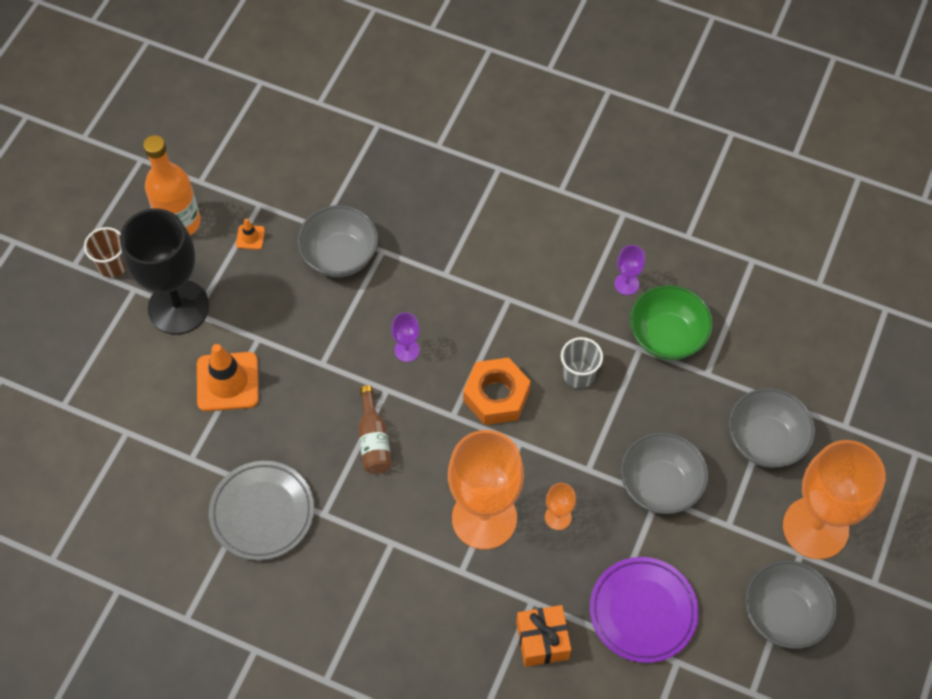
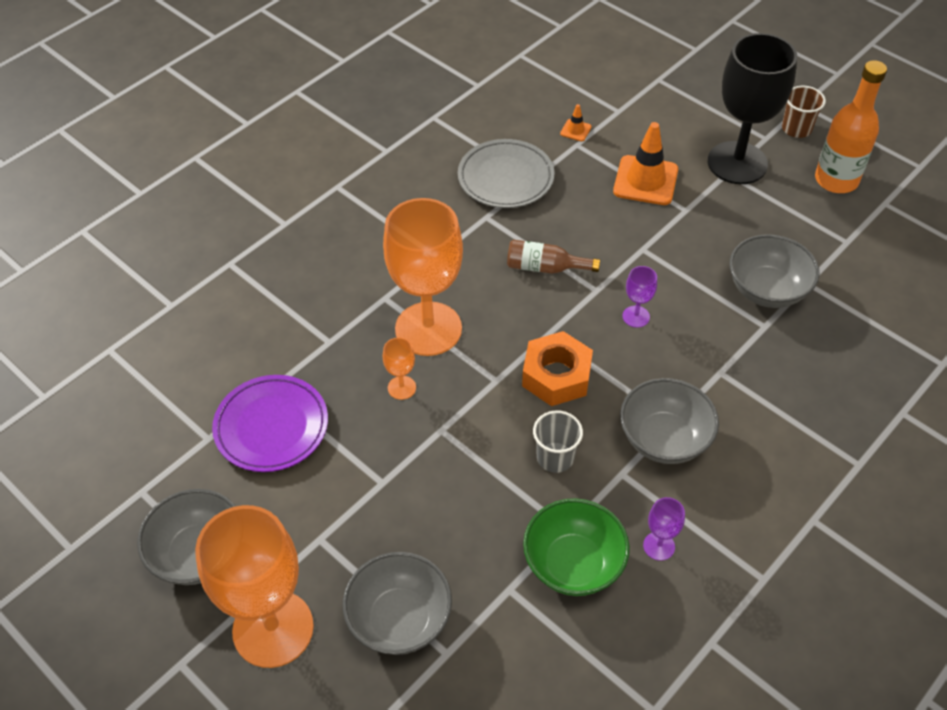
camera: 110 degrees right, 10 degrees down
orange traffic cone [236,218,265,250] -> orange traffic cone moved to [560,104,592,142]
orange gift [516,605,571,667] -> none
grey bowl [621,432,708,514] -> grey bowl moved to [620,378,719,464]

